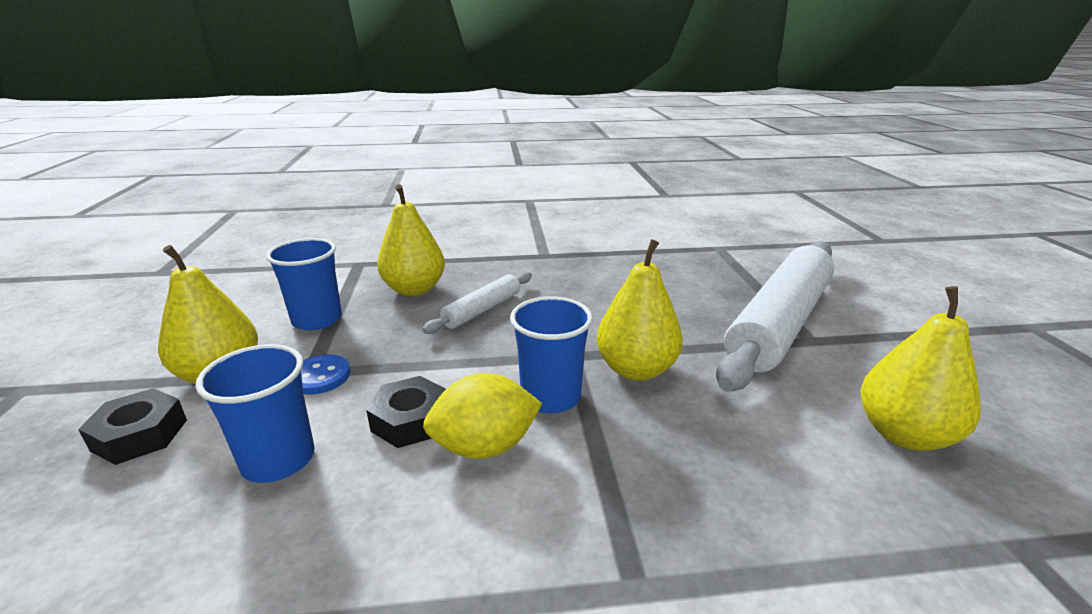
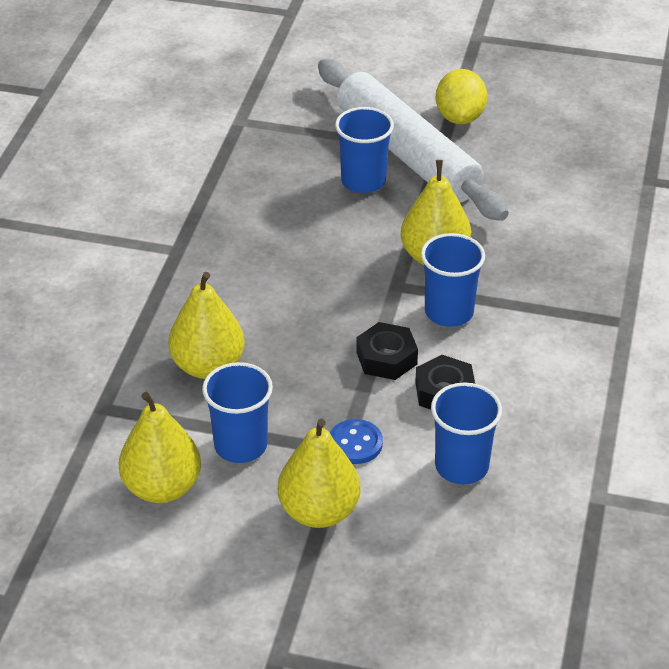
camera: 70 degrees left, 15 degrees up
black nut [78,388,187,465] -> black nut moved to [356,322,418,380]
white rolling pin [422,272,532,334] -> none
yellow lemon [423,373,542,459] -> yellow lemon moved to [436,69,487,124]
yellow pear [860,286,981,451] -> yellow pear moved to [119,392,201,503]
none -> blue cup [335,107,394,193]

